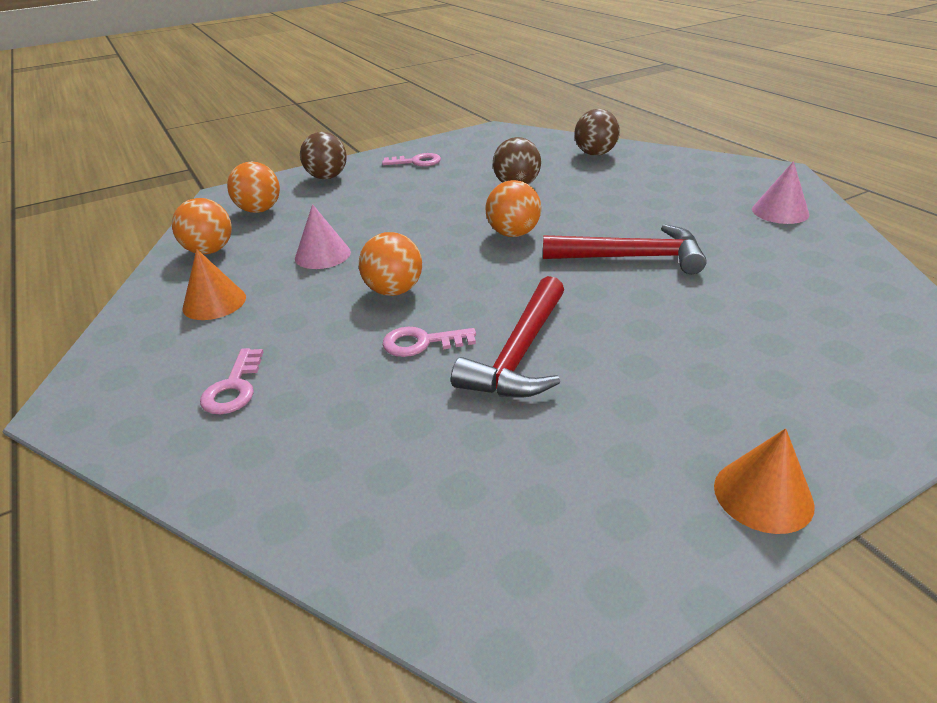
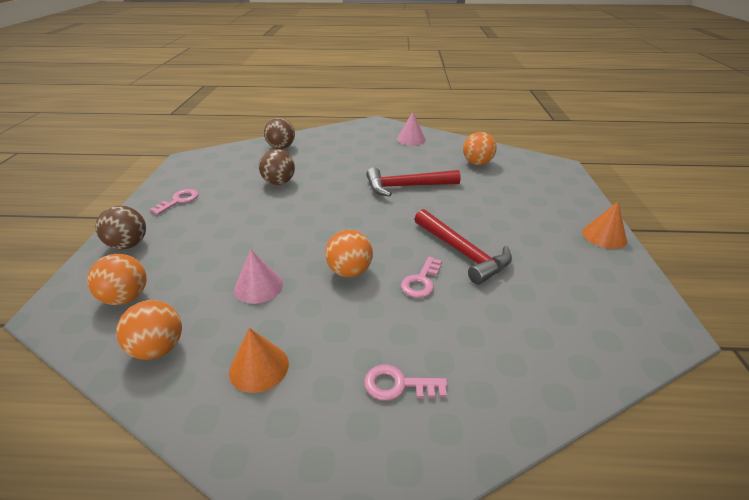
camera: 60 degrees left, 0 degrees up
pink key [200,348,263,414] -> pink key turned 150 degrees clockwise [364,365,448,401]
orange ball [486,180,541,237] -> orange ball moved to [463,132,497,165]
red hammer [543,224,707,274] -> red hammer turned 135 degrees counterclockwise [366,167,461,197]

